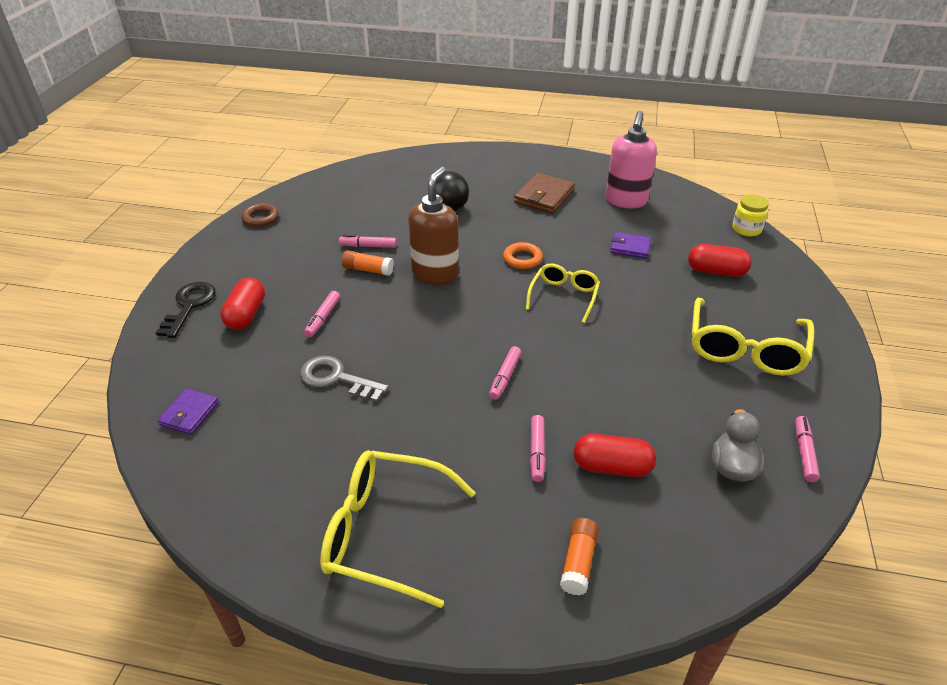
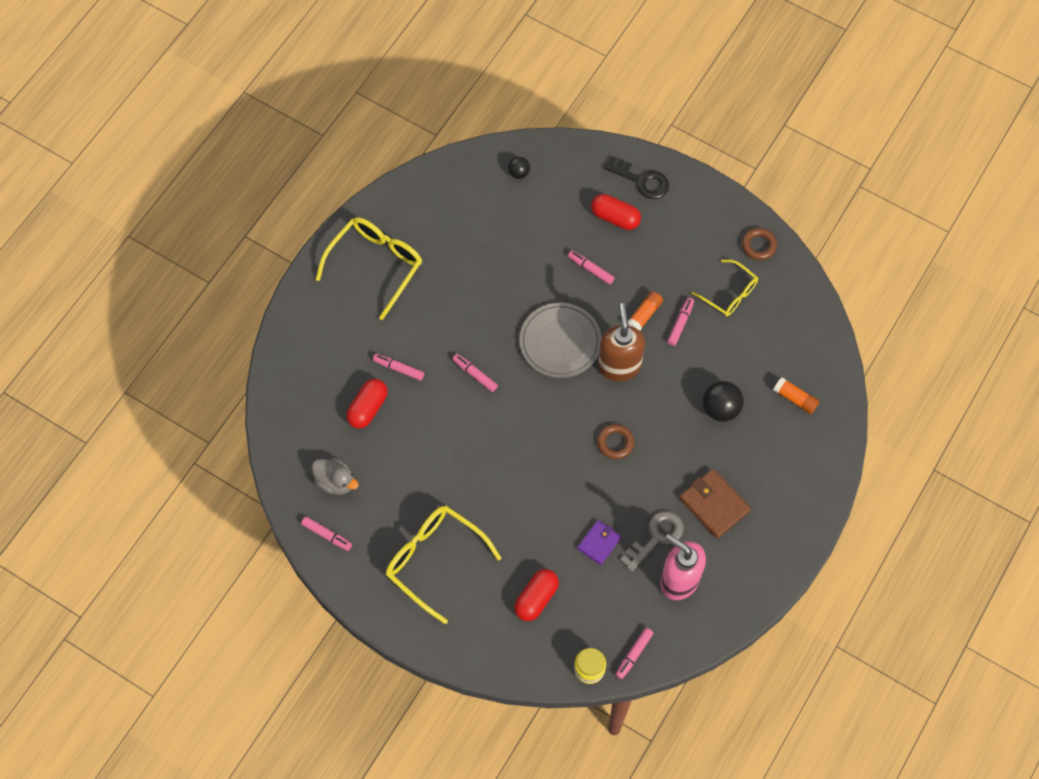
camera: 110 degrees right, 25 degrees up
purple wallet [158,388,219,435] -> black ball [508,157,530,179]
grey key [300,356,389,402] -> grey key moved to [620,511,684,572]
brown soap dispenser [408,167,459,285] -> brown soap dispenser turned 135 degrees counterclockwise [598,303,645,381]
orange ring [503,242,543,269] -> brown ring [597,424,634,459]
yellow glasses [526,263,600,323] -> yellow glasses moved to [692,259,758,316]
orange glue stick [560,518,599,595] -> orange glue stick moved to [773,377,819,414]
none -> grey plate [519,303,602,378]
none -> pink marker [615,628,654,679]

